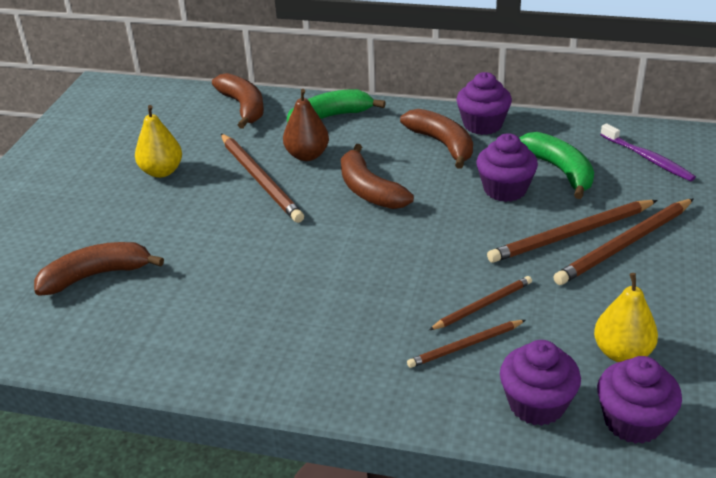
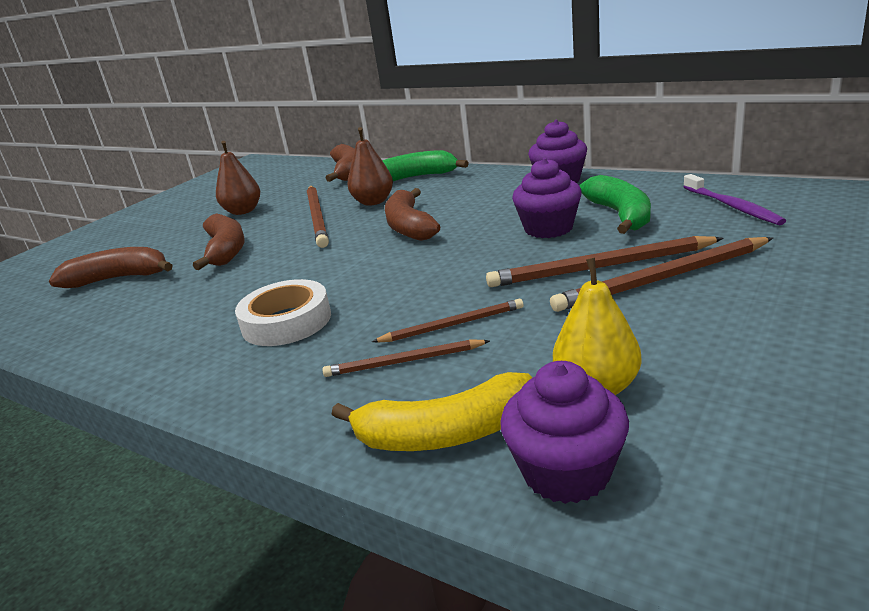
camera: 20 degrees right, 10 degrees down
yellow pear [135,105,182,178] -> brown pear [216,141,260,215]
brown banana [400,109,473,169] -> brown banana moved to [193,213,245,270]
purple cupcake [500,340,581,426] -> yellow banana [331,372,532,451]
none -> white tape [235,279,331,346]

